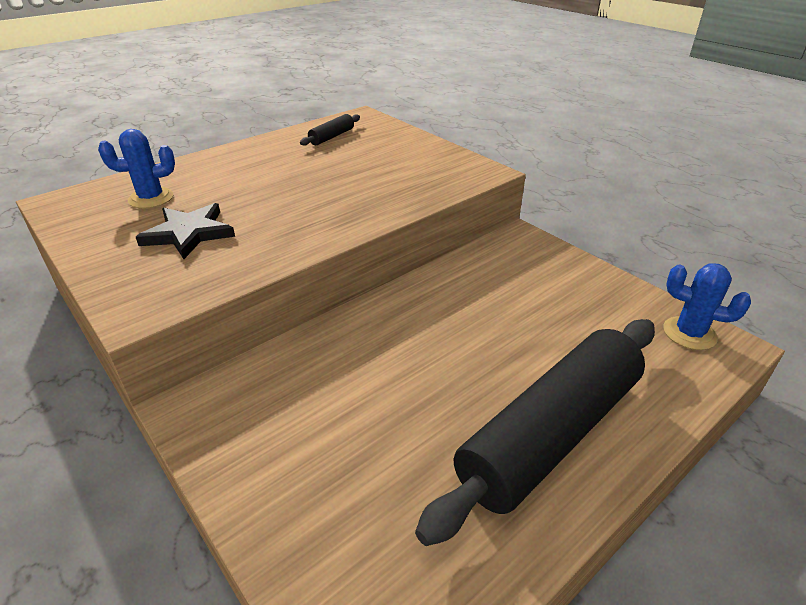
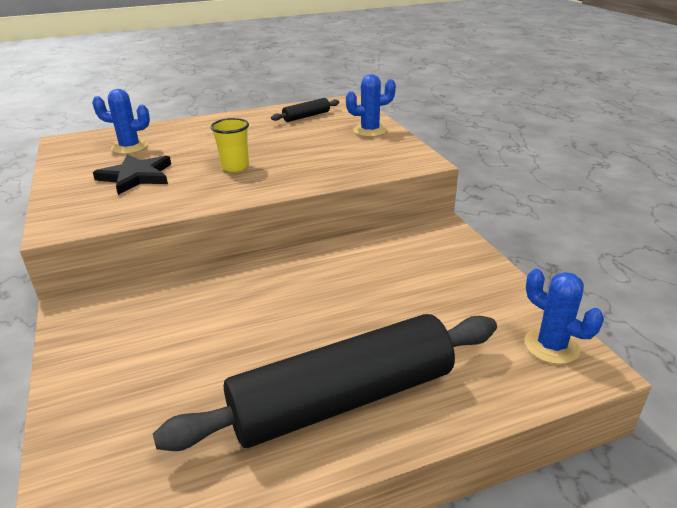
camera: 20 degrees right, 5 degrees down
none -> yellow cup [210,118,249,172]
none -> blue cactus [346,74,396,137]

